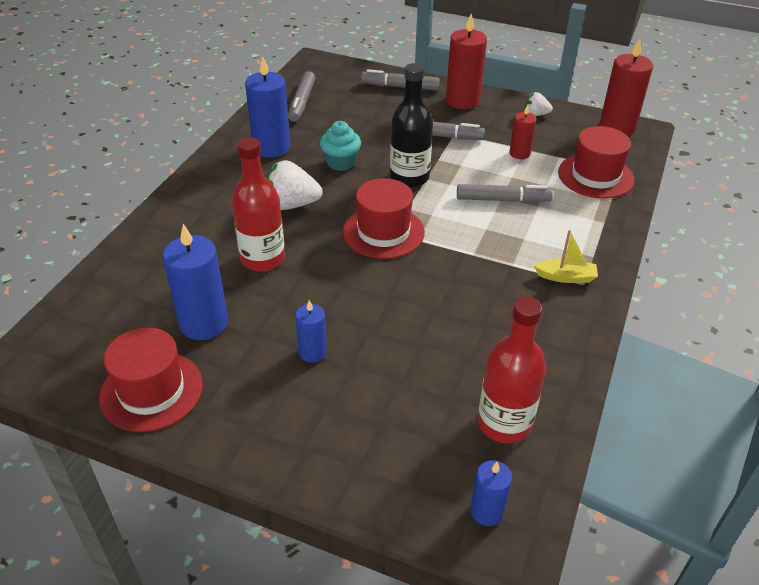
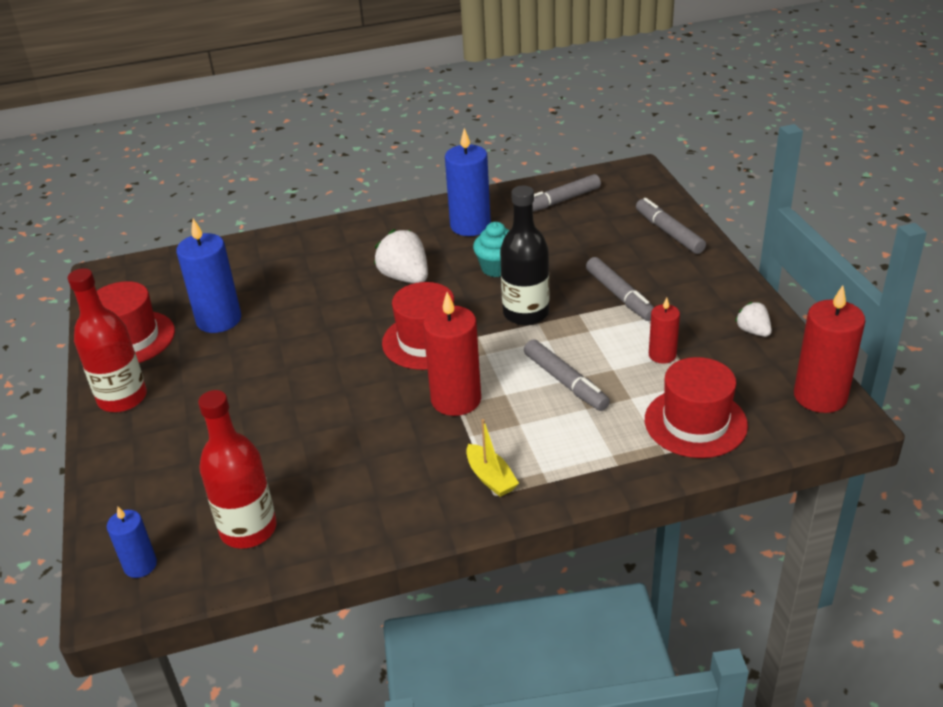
camera: 55 degrees right, 5 degrees down
red bottle [232,137,285,271] -> red bottle moved to [67,268,147,412]
blue candle [296,300,327,363] -> none
red candle [446,14,487,109] -> red candle moved to [423,292,481,416]

